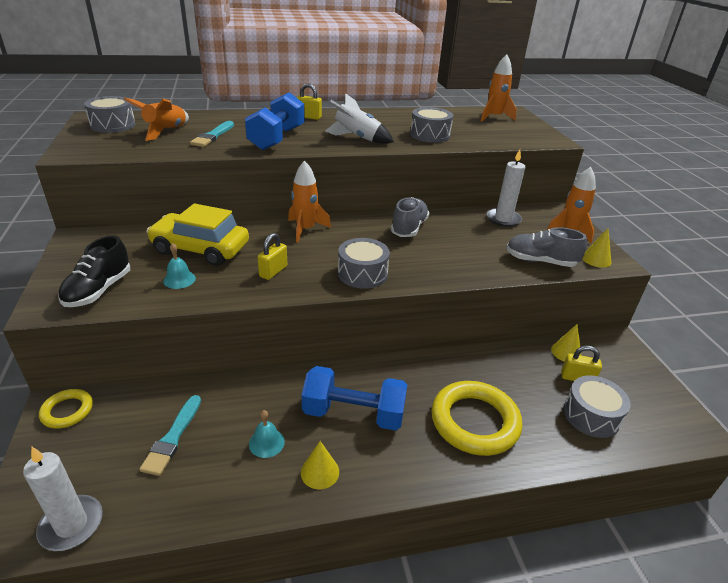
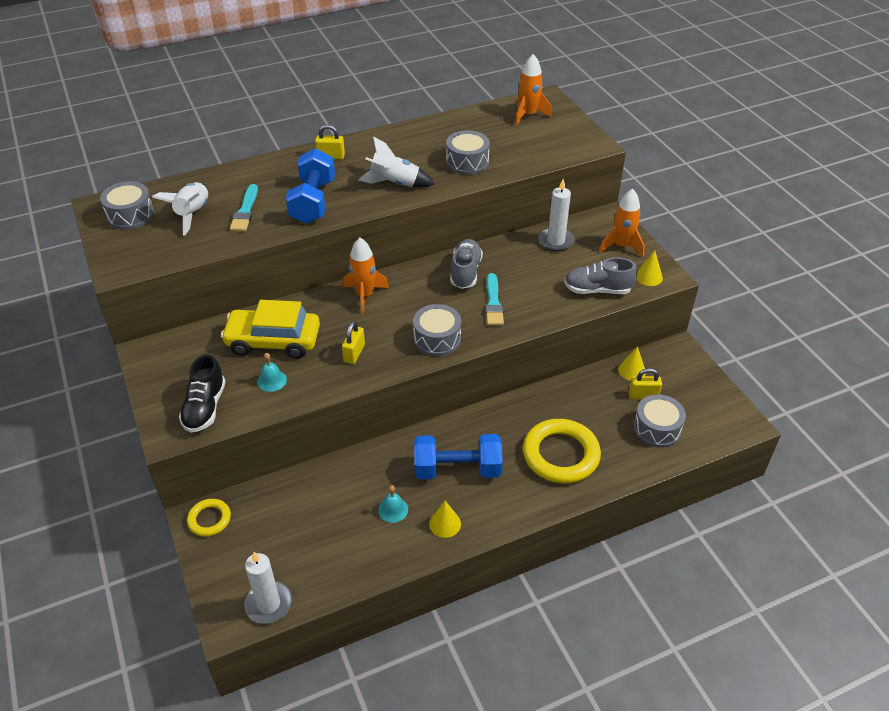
camera: 10 degrees left, 10 degrees up
orange rocket [123,98,189,141] -> white rocket [152,182,208,236]
turquoise brush [139,395,201,476] -> turquoise brush moved to [486,273,504,325]

